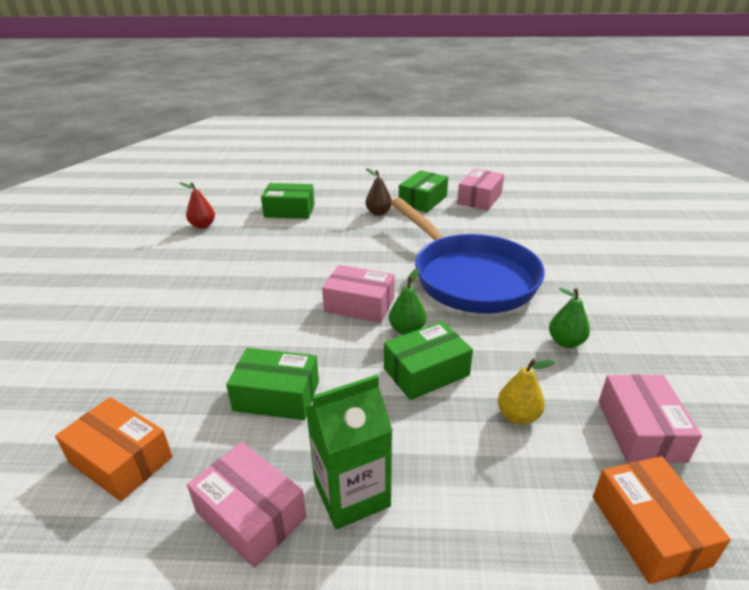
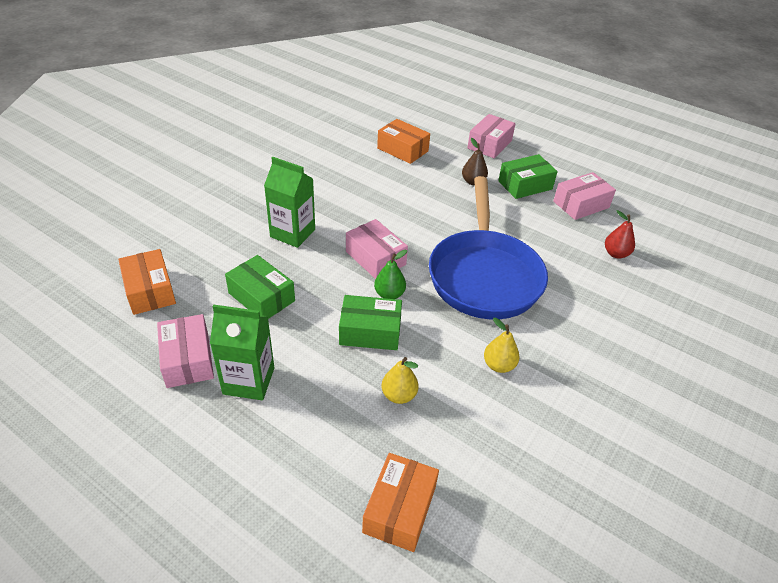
camera: 30 degrees right, 10 degrees up
red pear [179,182,215,229] -> red pear moved to [605,210,635,258]
green box [261,183,315,219] -> orange box [377,119,430,164]
green pear [549,288,590,348] -> yellow pear [484,318,520,373]
pink box [599,374,702,463] -> pink box moved to [467,114,516,158]
none -> green carton [264,157,315,248]

